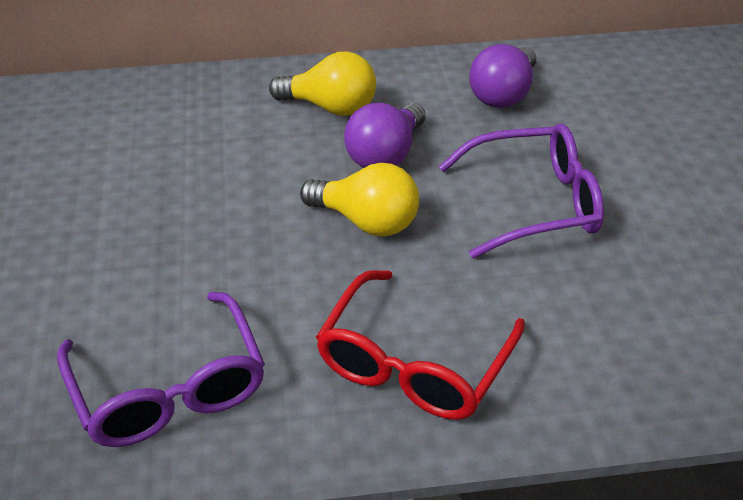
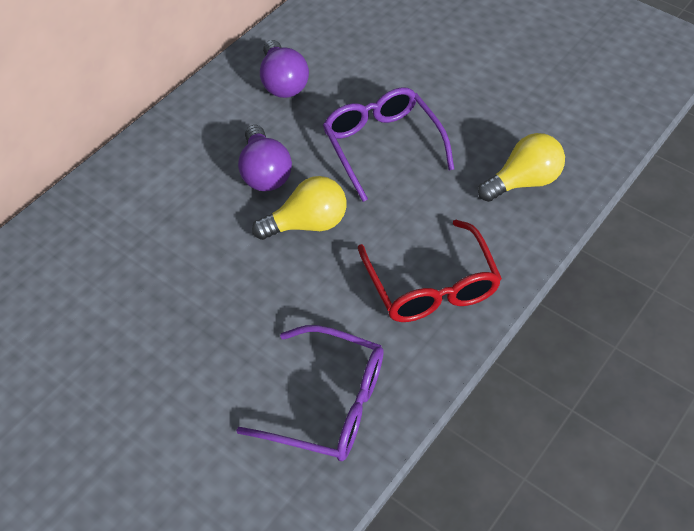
camera: 45 degrees left, 10 degrees up
yellow light bulb [269,52,376,116] -> yellow light bulb moved to [478,133,565,202]
purple glasses [439,124,604,258] -> purple glasses turned 60 degrees counterclockwise [323,87,454,202]

